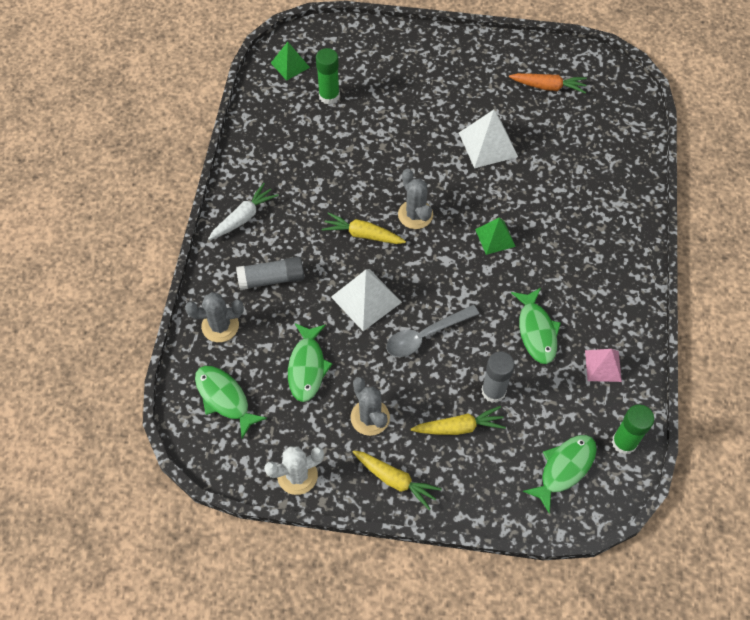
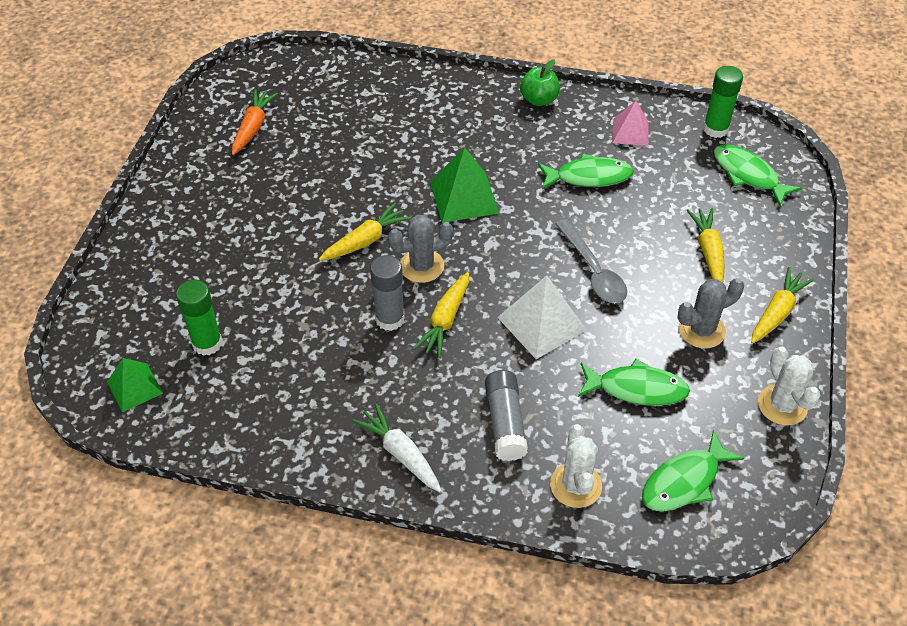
camera: 85 degrees left, 10 degrees down
grey cactus [185,292,244,342] -> white cactus [550,424,602,508]
white pyramid [459,110,518,168] -> none
green pyramid [475,217,516,255] -> green pyramid [430,147,499,223], size x1.55
grey glue stick [481,351,515,403] -> grey glue stick moved to [370,255,405,331]
none -> yellow carrot [319,203,411,261]
none -> green apple [520,60,560,106]

